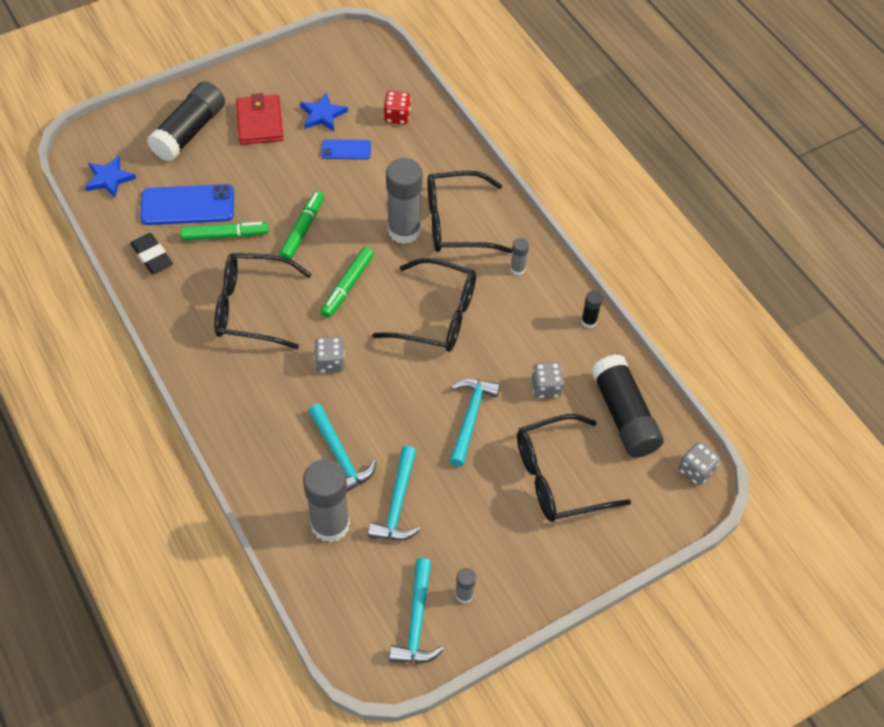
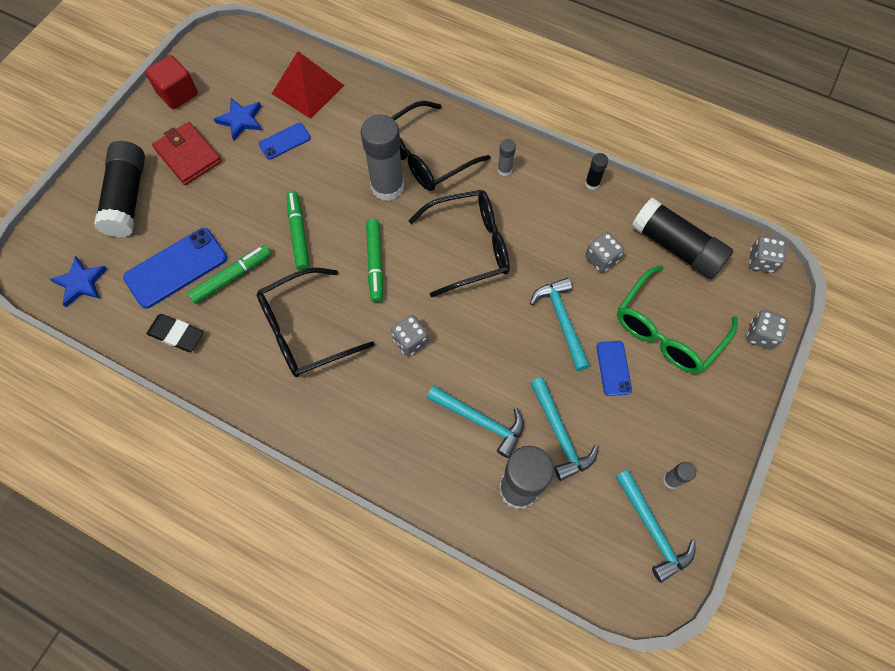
camera: 30 degrees left, 10 degrees up
red dice [384,91,411,124] -> red pyramid [272,51,345,119]
black glasses [517,414,631,522] -> green glasses [617,265,738,374]
none -> red cube [145,55,198,109]
none -> blue phone [596,341,632,396]
none -> grey dice [747,310,788,350]

